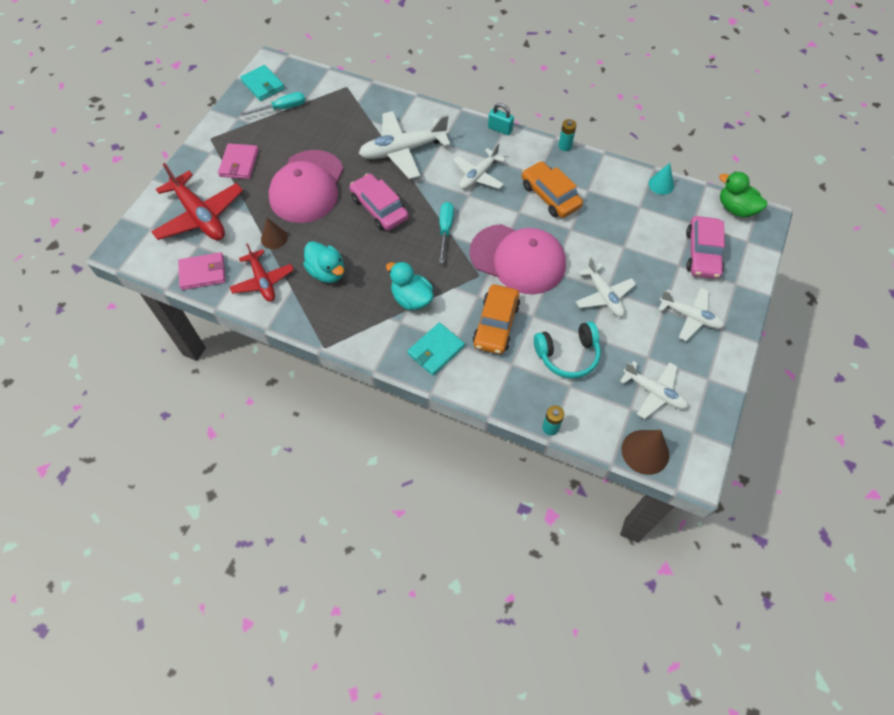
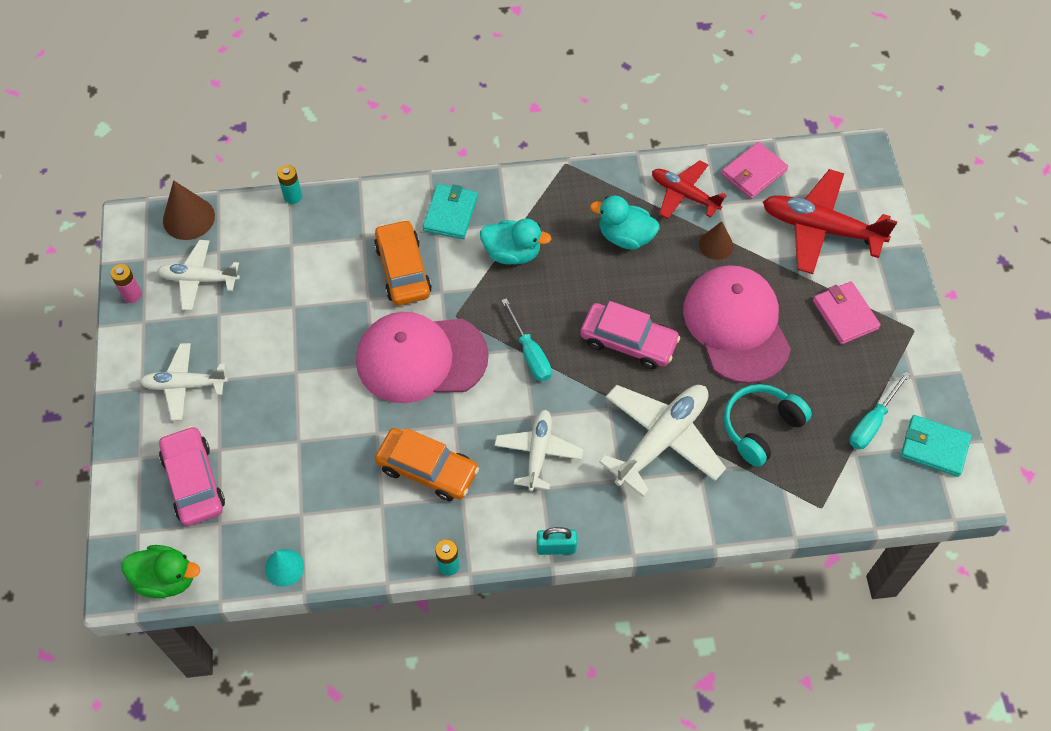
camera: 150 degrees right, 0 degrees up
turquoise headphones [534,321,601,379] -> turquoise headphones moved to [724,384,812,467]
white plane [576,257,636,317] -> none
none -> pink battery [111,264,142,303]

